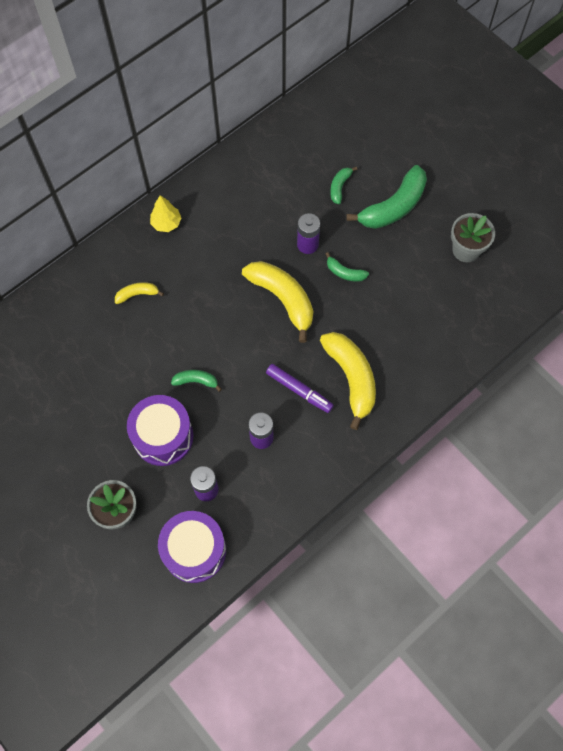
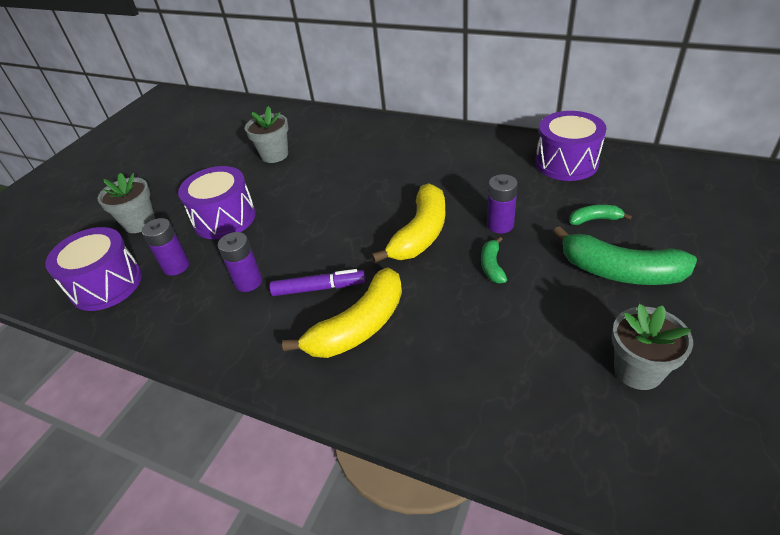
camera: 70 degrees right, 25 degrees down
yellow banana [115,282,164,304] -> none
yellow tree [150,195,181,232] -> none
green banana [171,370,222,392] -> none
purple marker [266,364,334,413] -> purple marker turned 105 degrees counterclockwise [269,269,365,296]
none -> grey flower pot [245,106,288,163]
none -> purple drum [535,111,606,181]

